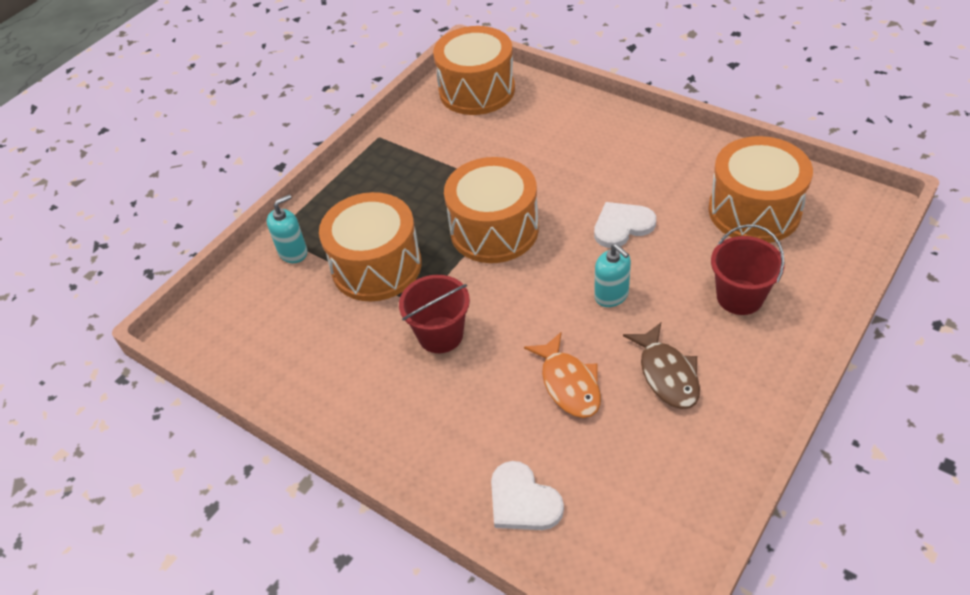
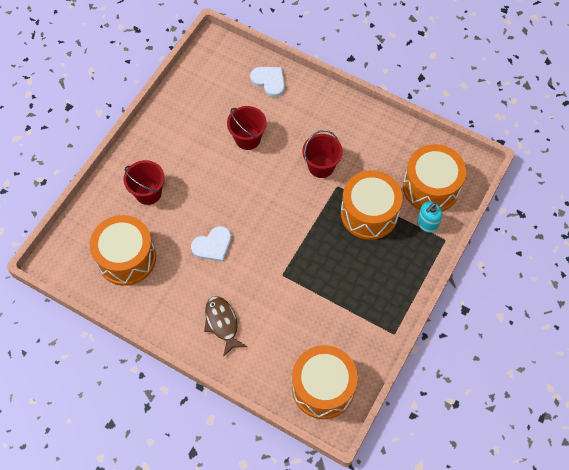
camera: 170 degrees right, 15 degrees up
orange drum [444,157,539,263] -> orange drum moved to [403,144,466,212]
orange fish [524,332,601,418] -> red bucket [227,106,267,150]
turquoise soap dispenser [594,244,631,307] -> none
brown fish [623,323,700,409] -> brown fish moved to [204,296,247,357]

